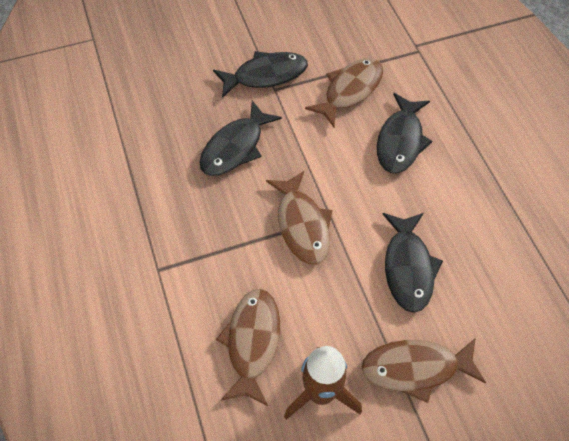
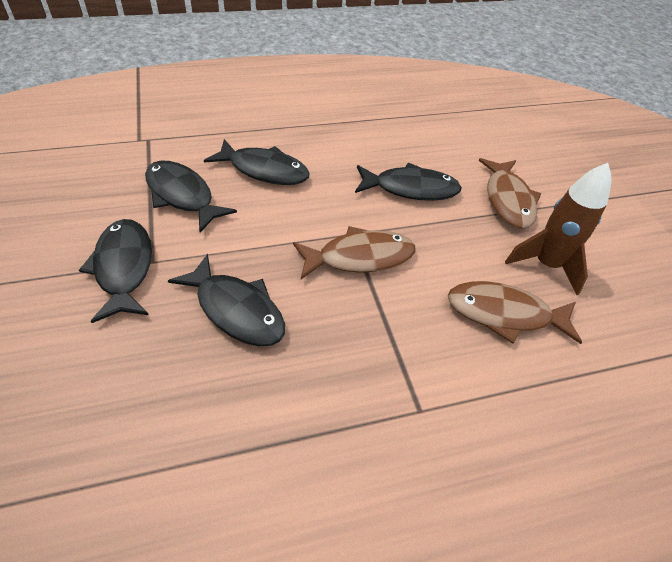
camera: 90 degrees left, 10 degrees down
brown fish [305,58,384,127] -> black fish [145,161,237,232]

